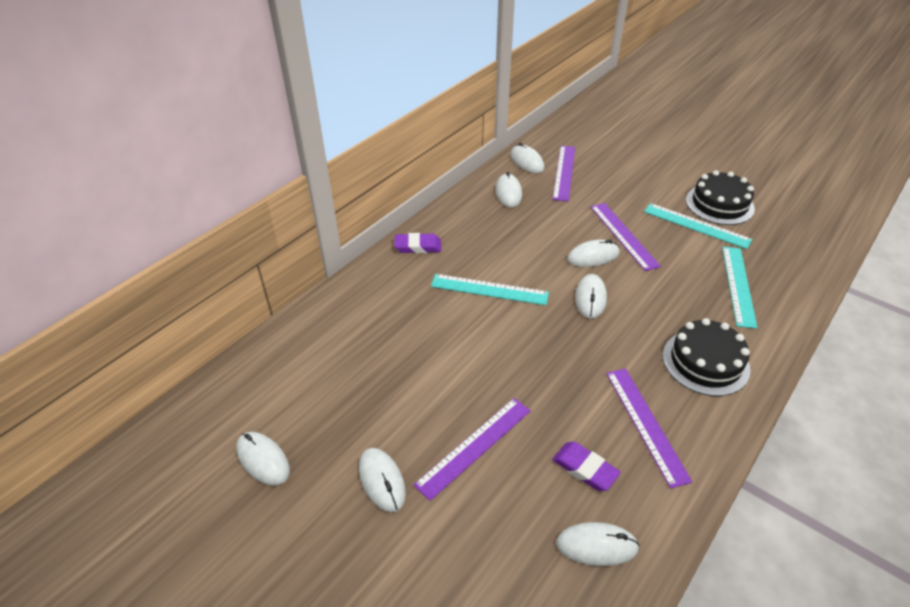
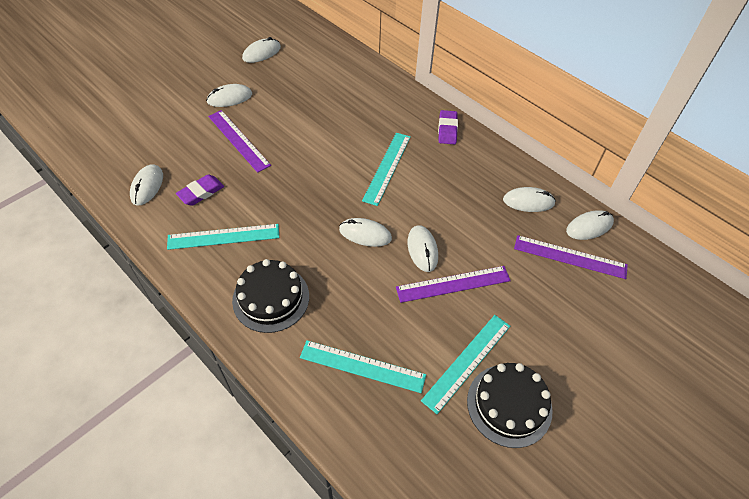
camera: 95 degrees right, 10 degrees up
purple ruler [606,368,692,488] -> turquoise ruler [167,224,279,250]

